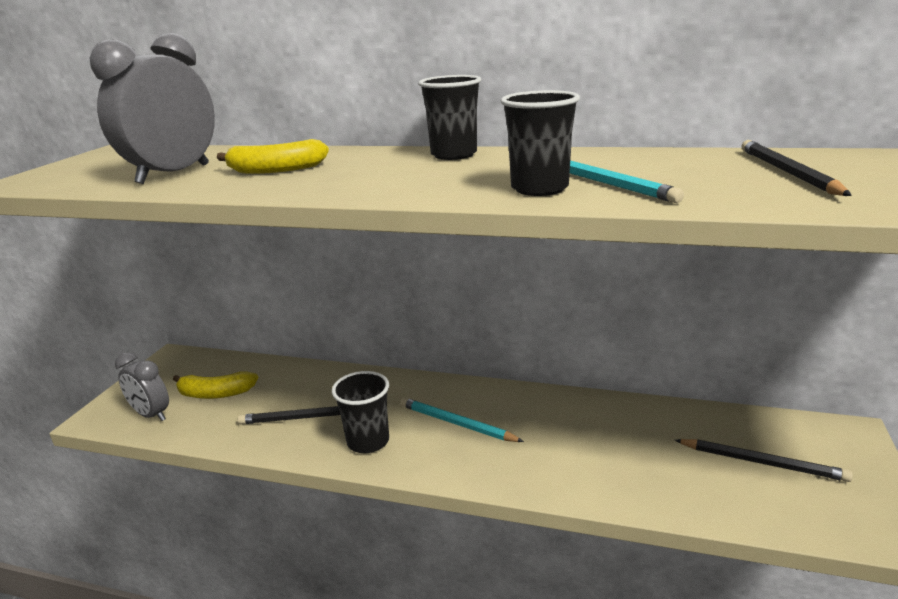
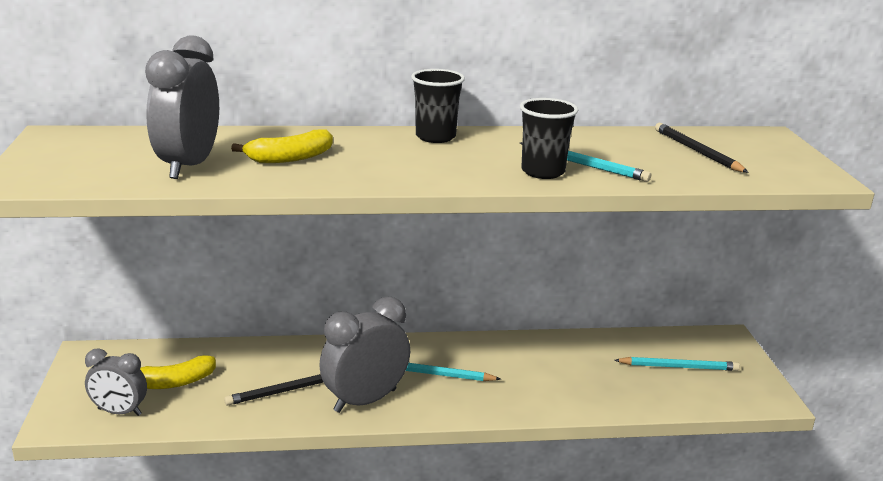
camera: 25 degrees left, 0 degrees up
black cup [332,371,389,453] -> grey clock [319,296,410,413]
black pencil [675,439,853,482] -> turquoise pencil [614,357,740,371]

